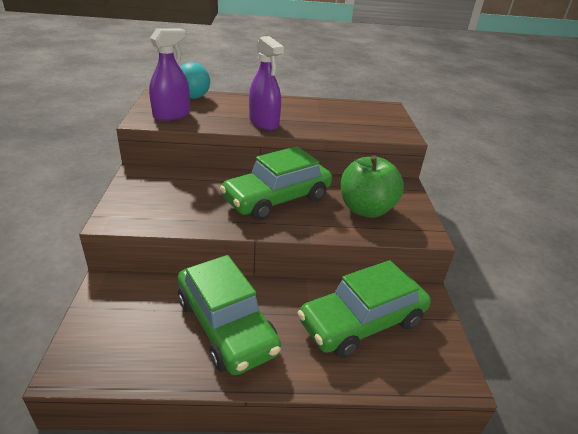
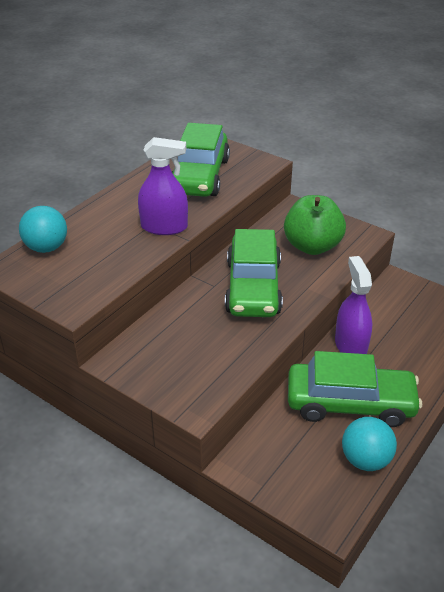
camera: 50 degrees left, 5 degrees up
purple spray bottle [149,28,190,121] -> purple spray bottle moved to [335,256,372,354]
green car [298,260,431,358] -> green car moved to [171,123,230,197]
none -> turquoise ball [342,417,397,471]

